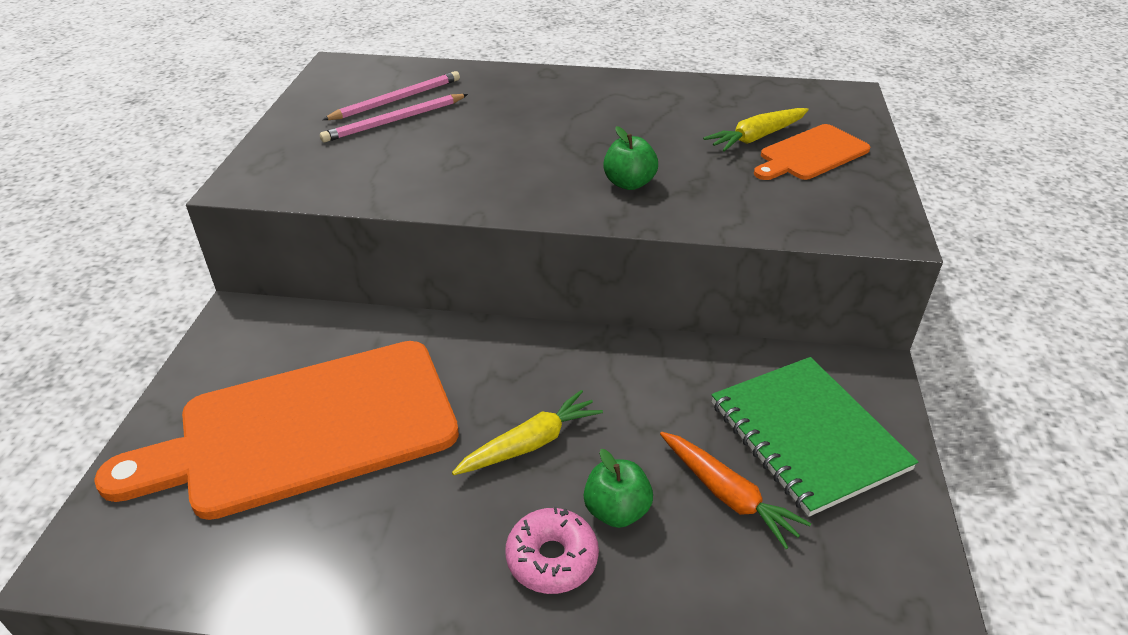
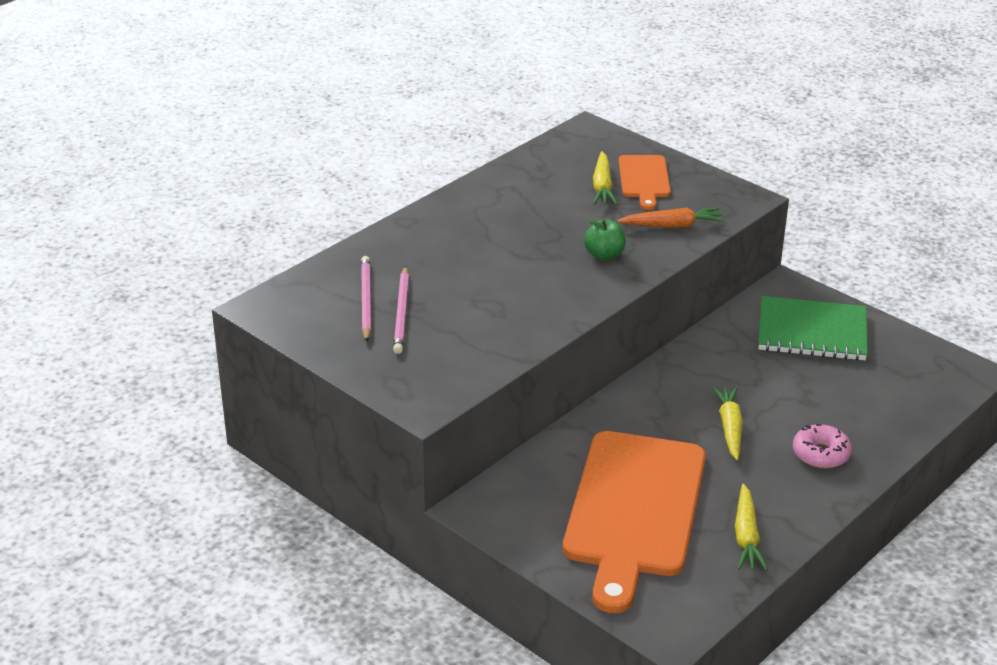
camera: 55 degrees left, 5 degrees down
green apple [584,449,653,528] -> none
orange carrot [660,432,811,549] -> orange carrot moved to [617,208,724,228]
none -> yellow carrot [735,484,768,571]

